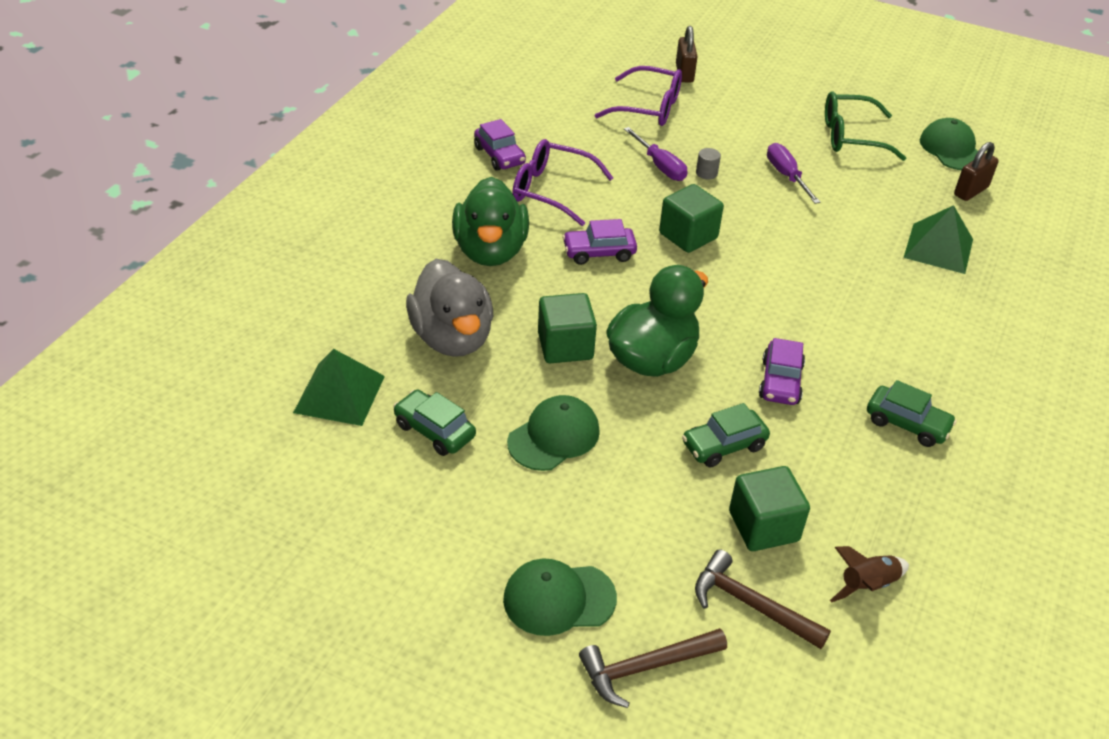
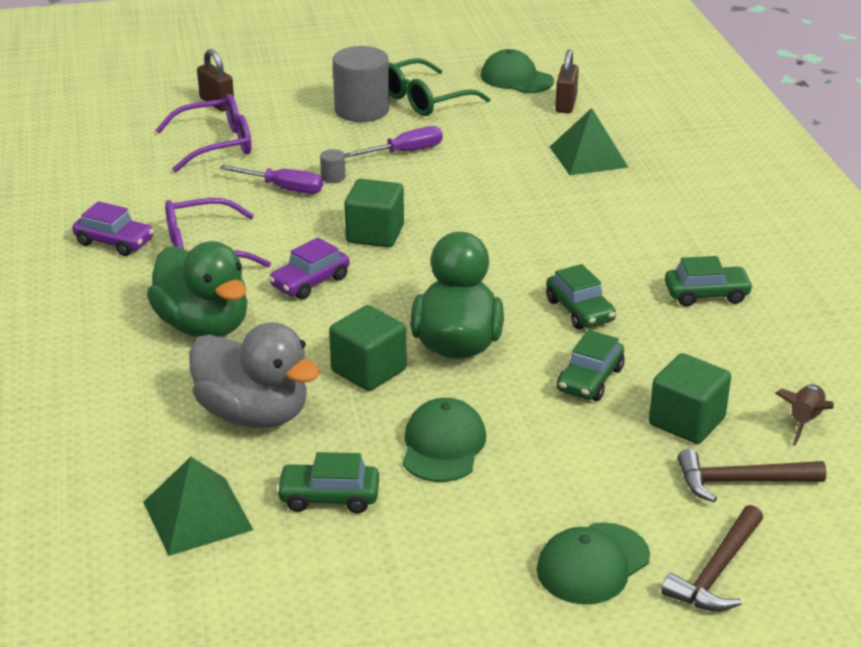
camera: 35 degrees left, 10 degrees down
purple car [759,338,805,405] -> green car [546,264,616,329]
purple screwdriver [767,143,820,204] -> purple screwdriver turned 120 degrees clockwise [345,126,443,158]
none -> grey cylinder [333,46,389,122]

